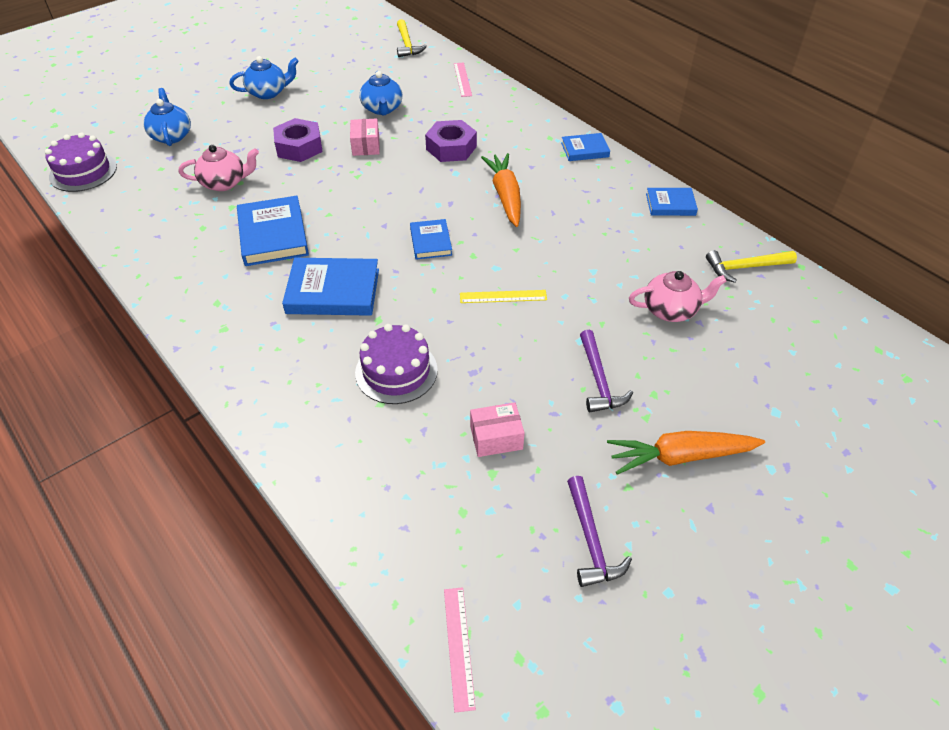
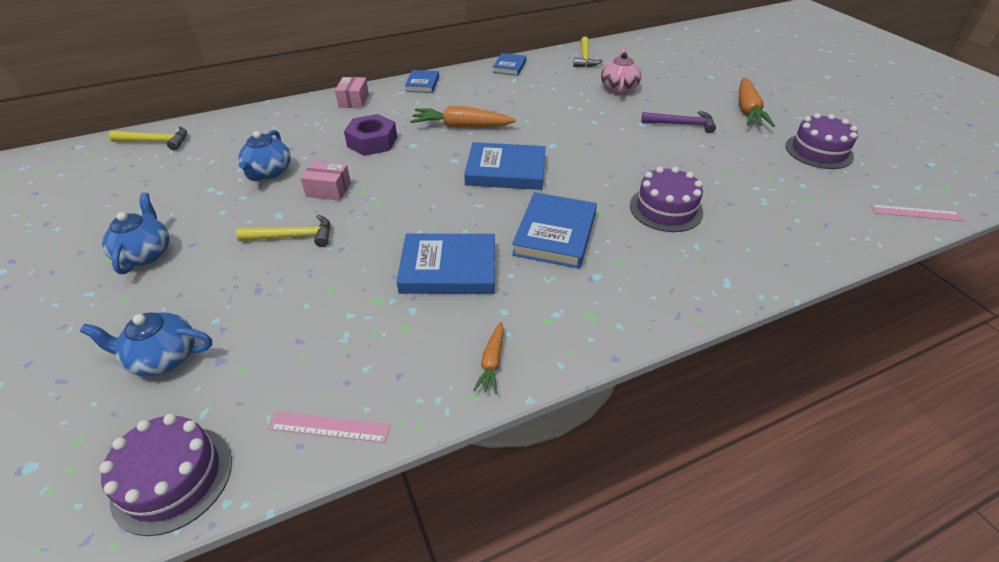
camera: 75 degrees left, 5 degrees down
pink teapot [179,145,259,191] -> none
purple nut [273,118,323,162] -> yellow hammer [236,214,331,247]
blue teapot [359,71,402,116] -> blue teapot turned 90 degrees clockwise [239,130,291,181]
blue book [410,219,452,260] -> blue book [464,142,546,190], size x1.70
pink ruler [454,62,472,97] -> pink ruler moved to [268,412,391,443]
yellow ruler [460,290,547,303] -> none
pink box [470,402,525,457] -> pink box moved to [335,77,369,108]
purple hammer [567,476,632,587] -> purple cake [785,113,858,169]
none -> orange carrot [473,322,504,394]

